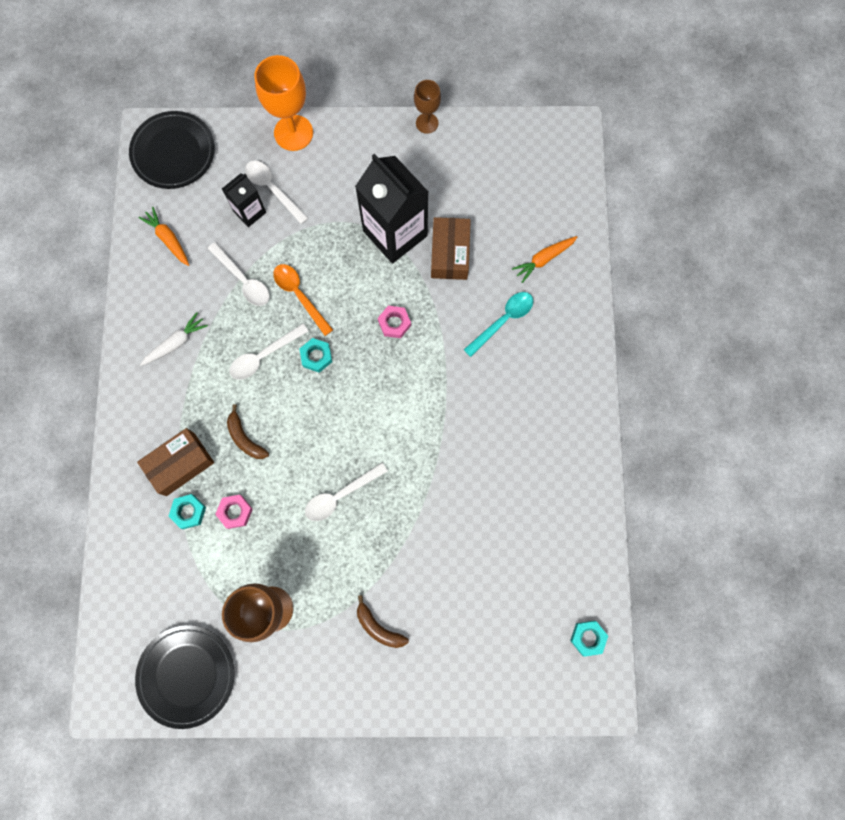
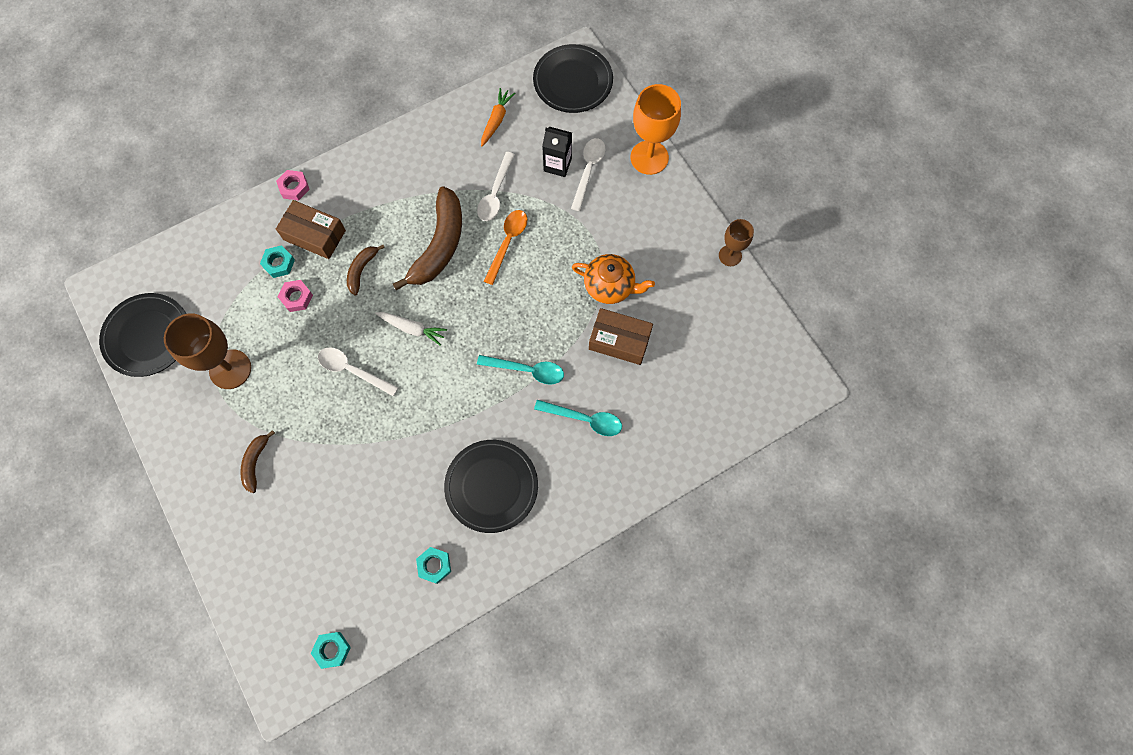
camera: 60 degrees right, 5 degrees down
white carrot [140,313,208,366] -> white carrot moved to [375,312,447,346]
white spoon [229,324,309,380] -> brown banana [393,187,462,290]
turquoise nut [300,338,332,373] -> turquoise nut moved to [416,547,451,584]
black carton [355,154,428,264] -> orange teapot [572,254,655,304]
pink nut [378,306,411,338] -> pink nut moved to [276,170,310,200]
brown box [431,217,471,280] -> brown box turned 45 degrees clockwise [589,308,653,365]
orange carrot [512,236,577,283] -> none
none -> black plate [444,440,538,533]
none -> turquoise spoon [477,355,564,385]

